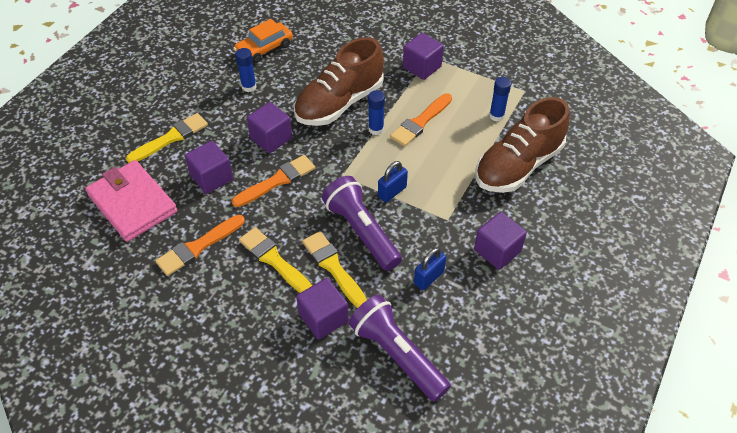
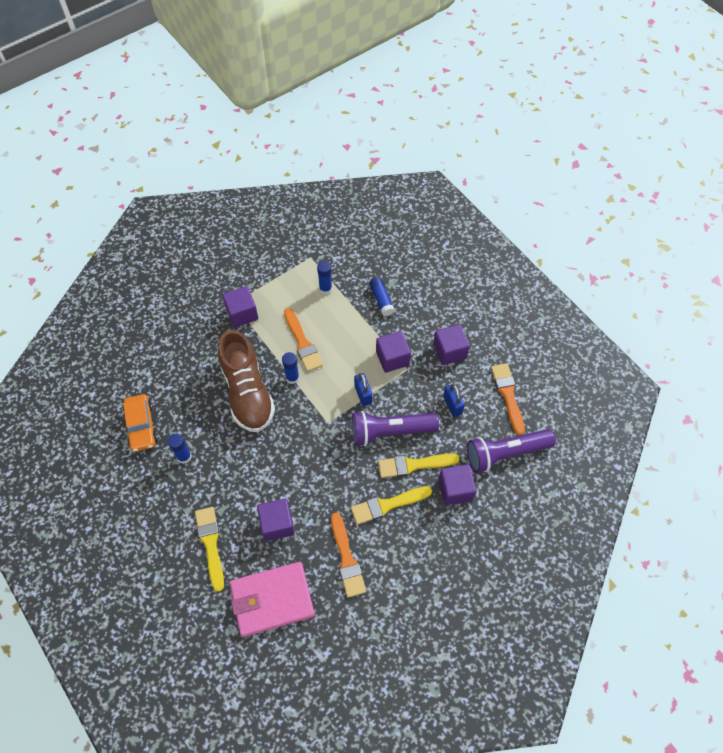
camera: 65 degrees left, 10 degrees up
orange brush [232,155,315,207] -> orange brush moved to [491,363,525,435]
purple cube [247,102,292,153] -> purple cube moved to [376,331,411,373]
brown shoe [475,97,570,193] -> blue glue stick [369,277,395,316]

